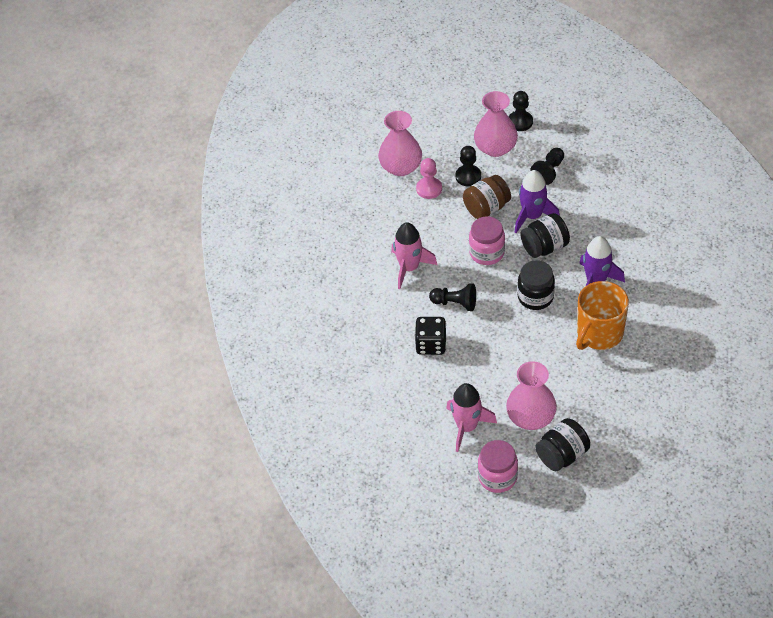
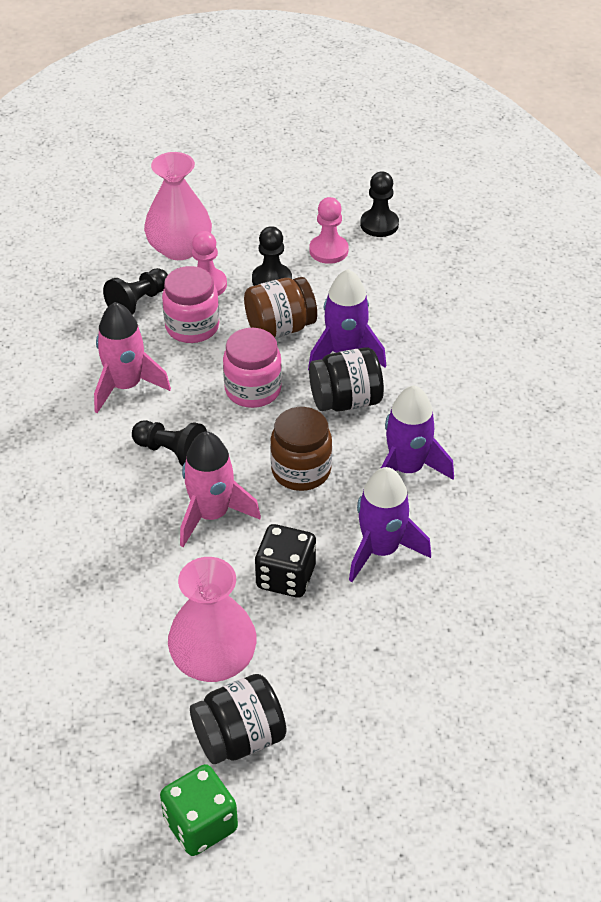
camera: 10 degrees right, 5 degrees down
black dice [415,317,446,355] -> black dice moved to [255,524,316,597]
pink rocket [446,383,497,452] -> pink rocket moved to [180,431,261,547]
pink vase [474,91,518,157] -> pink pawn [309,197,349,264]
pink jar [478,440,518,493] -> pink jar moved to [162,266,219,343]
black jar [517,260,555,310] -> brown jar [270,407,332,491]
black pawn [530,148,564,185] -> black pawn moved to [103,268,168,315]
orange mug [576,281,629,350] -> purple rocket [349,467,431,582]
none -> green dice [160,764,238,856]

